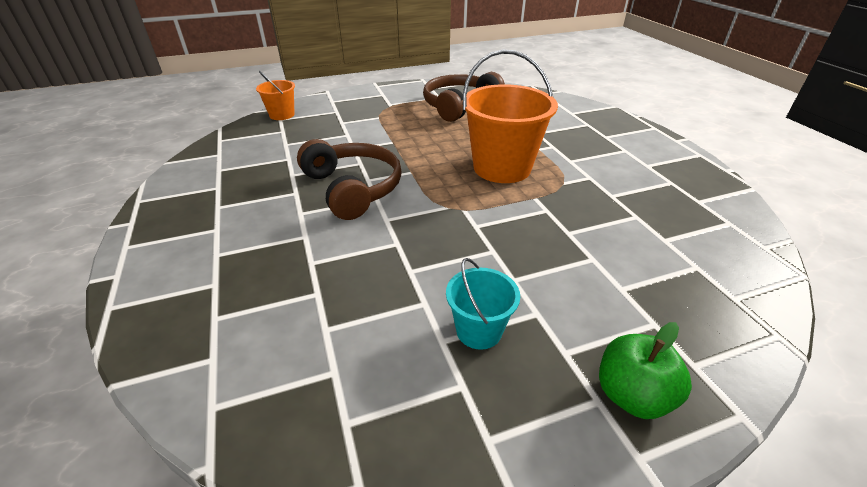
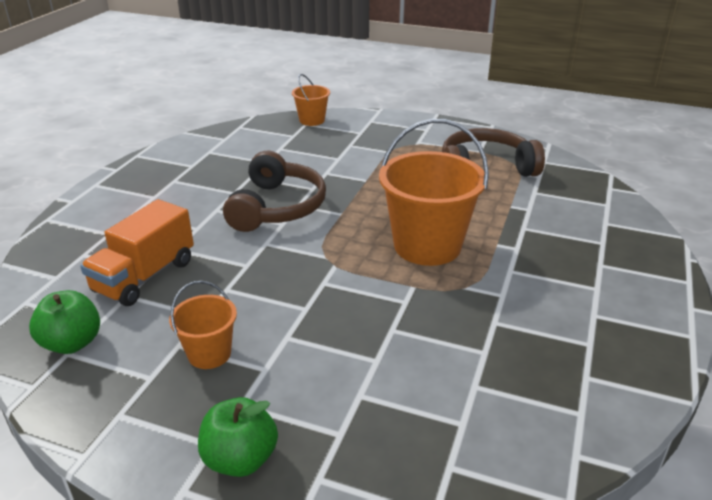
camera: 40 degrees right, 5 degrees down
turquoise bucket [446,258,520,350] -> orange bucket [169,281,237,369]
none -> green apple [29,290,100,354]
none -> orange truck [80,199,194,306]

